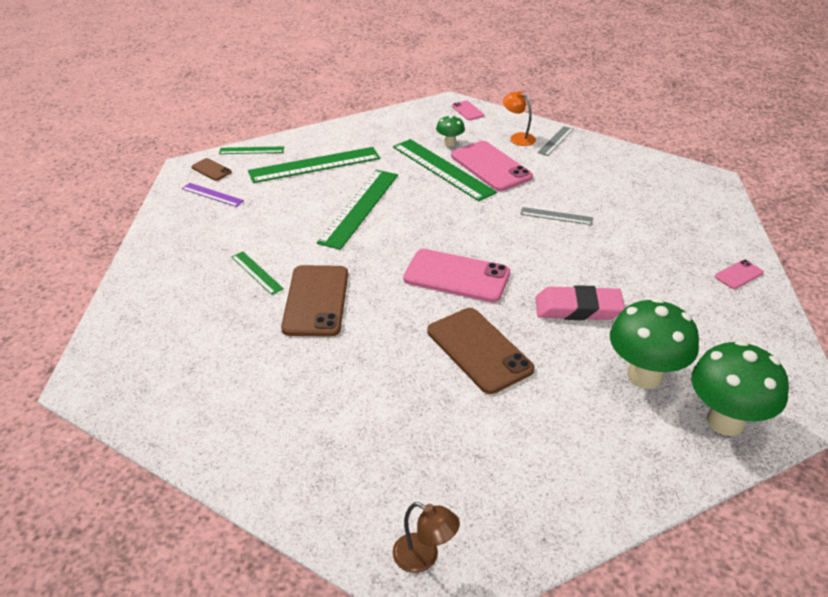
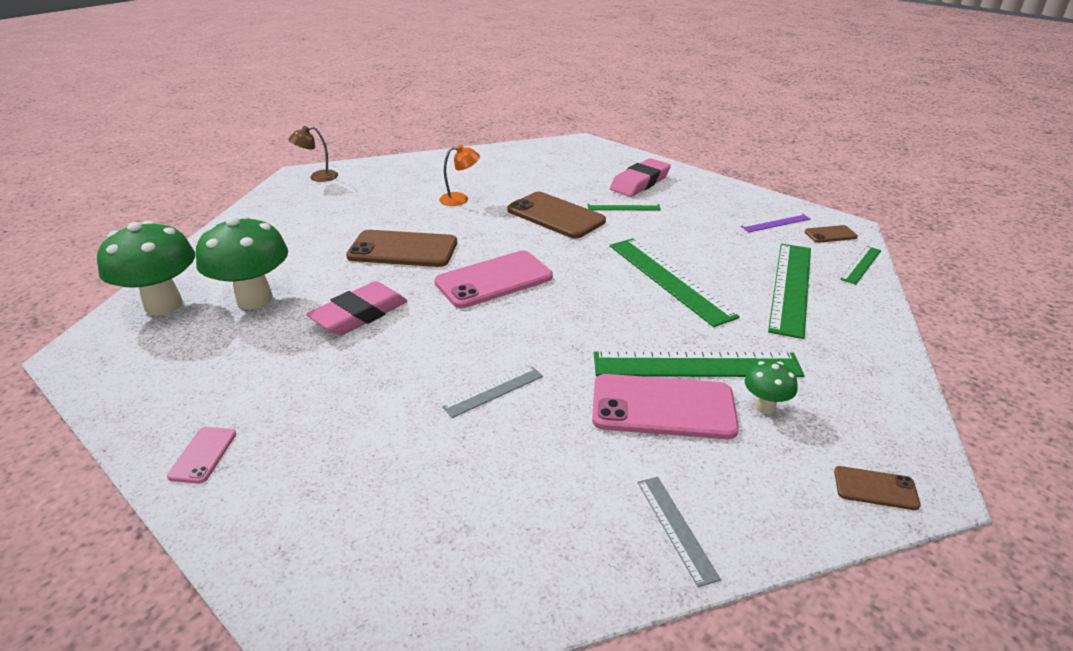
camera: 130 degrees right, 5 degrees down
pink phone [452,101,484,120] -> brown phone [834,466,921,510]
orange lamp [503,91,536,146] -> orange lamp moved to [439,145,480,206]
none -> pink eraser [610,158,671,197]

